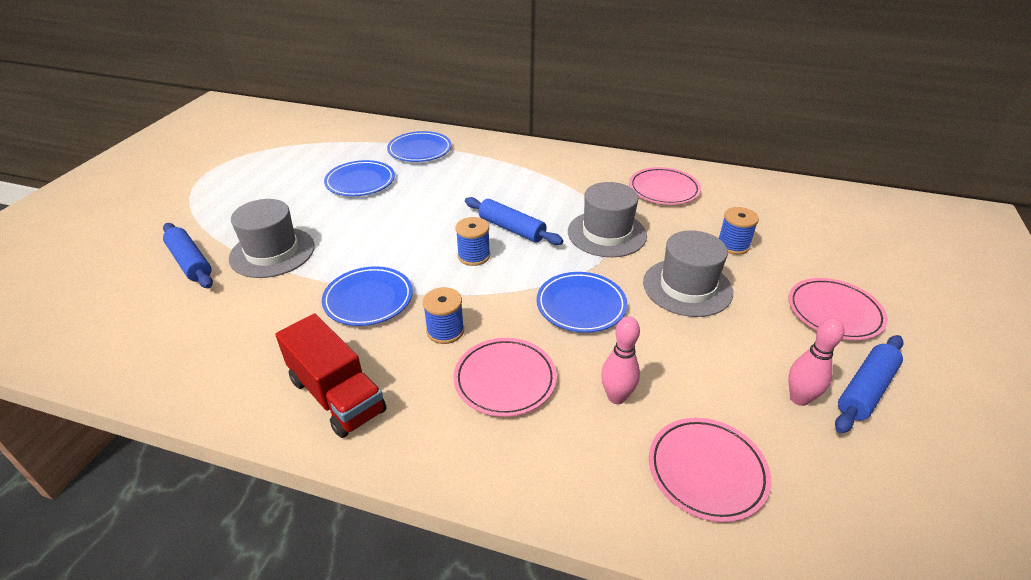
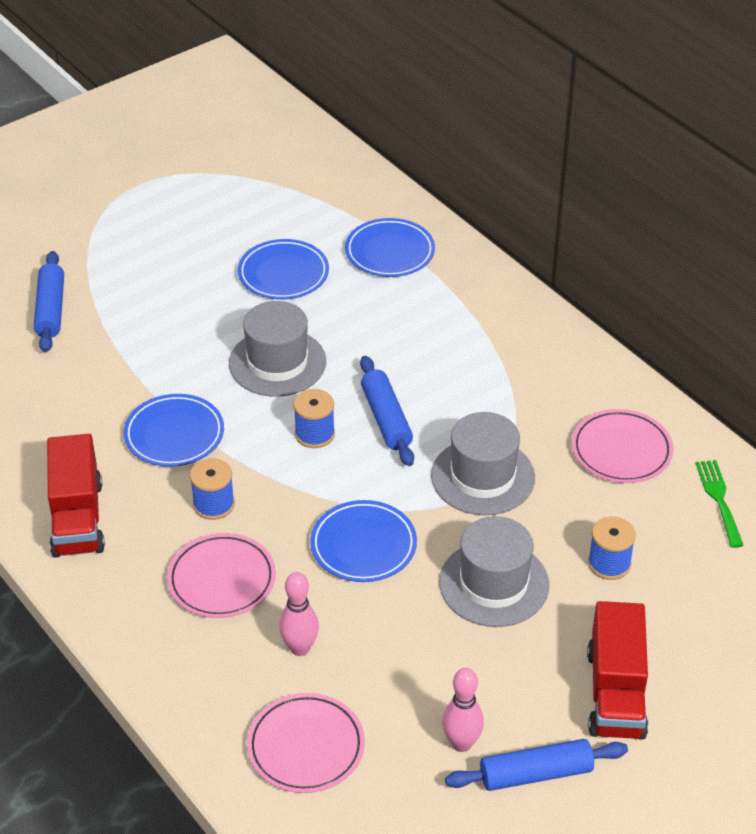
camera: 35 degrees right, 5 degrees up
grey hat [229,199,315,278] -> grey hat moved to [229,301,326,397]
pink plate [789,278,888,340] -> red truck [587,601,648,740]
none -> green fork [696,460,744,548]

